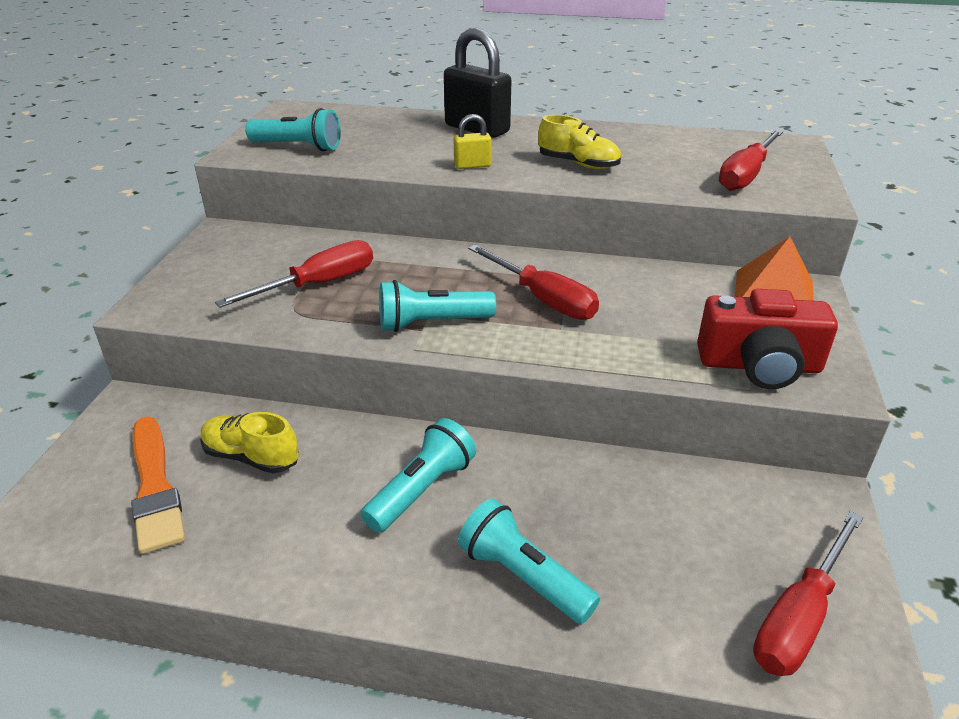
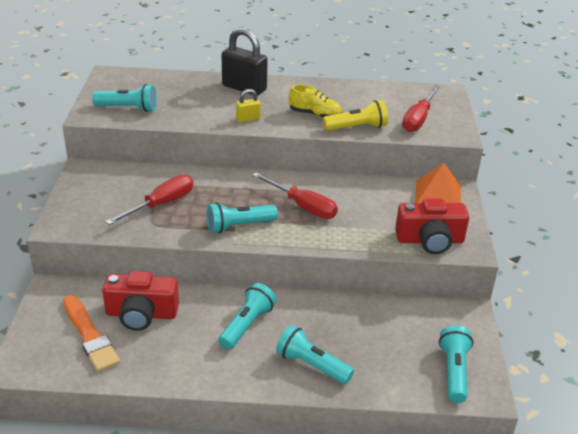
camera: 10 degrees left, 0 degrees up
yellow shoe [201,412,299,474] -> red camera [102,271,179,331]
red screwdriver [753,511,863,676] -> turquoise flashlight [439,325,473,403]
none -> yellow flashlight [323,100,388,131]

